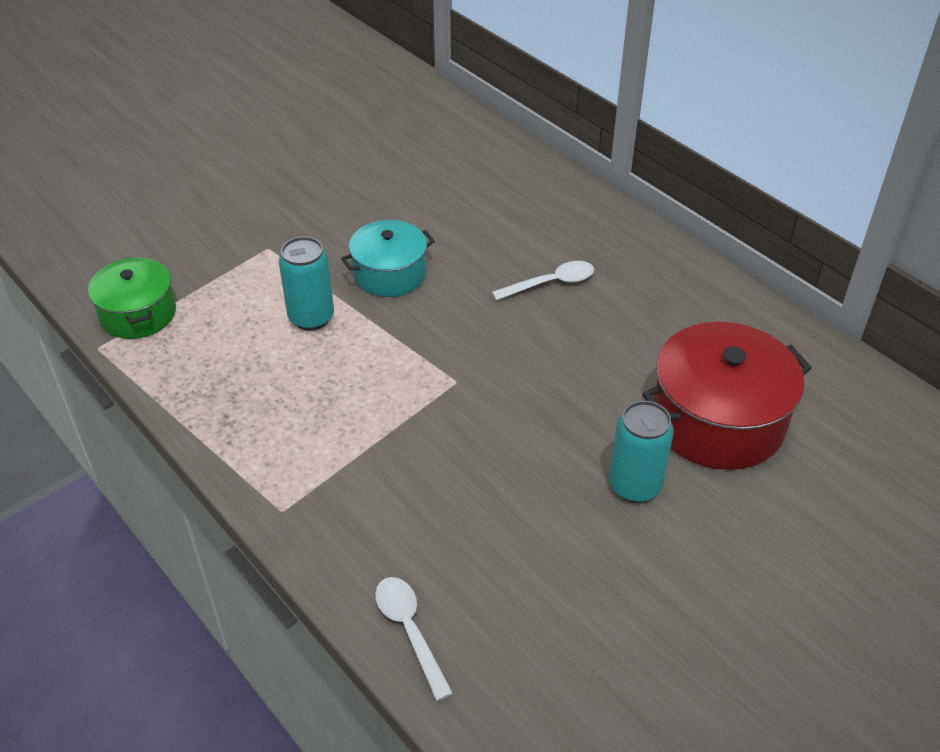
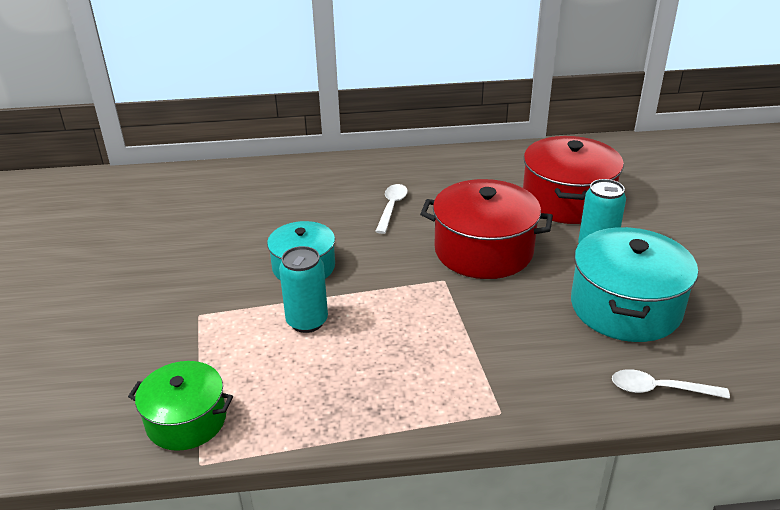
camera: 55 degrees left, 10 degrees down
none -> red pot [420,179,553,279]
none -> turquoise pot [571,227,698,342]

